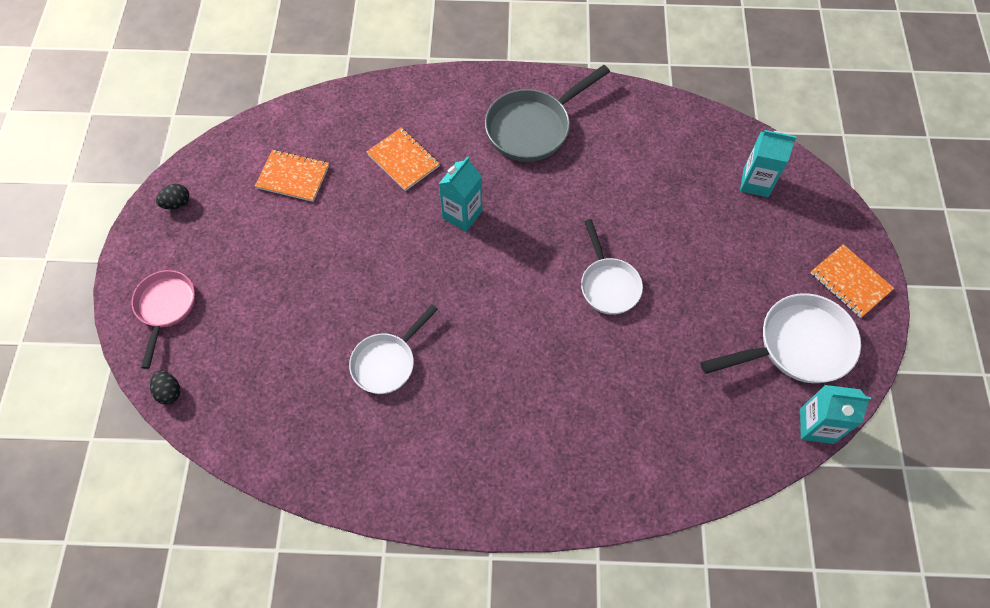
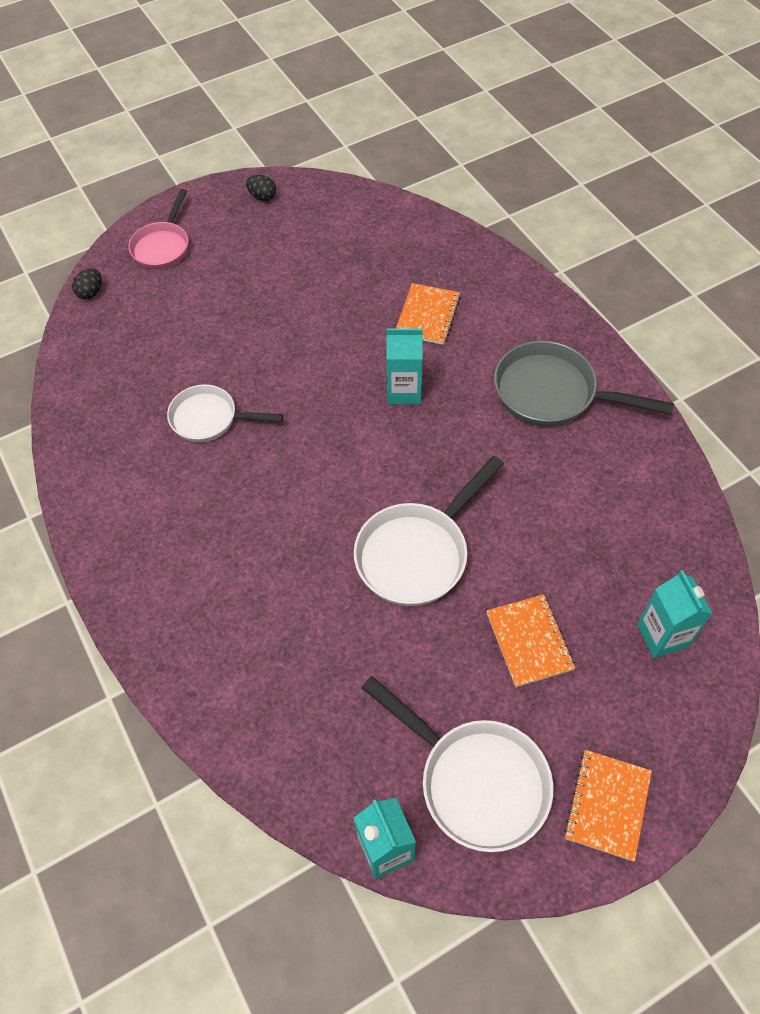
camera: 60 degrees right, 5 degrees down
pink pan [131,270,195,369] -> pink pan turned 135 degrees clockwise [128,189,189,269]
orange notebook [255,150,329,202] -> orange notebook moved to [486,594,576,687]
white pan [581,219,643,315] -> white pan [354,456,504,606], size x1.51

